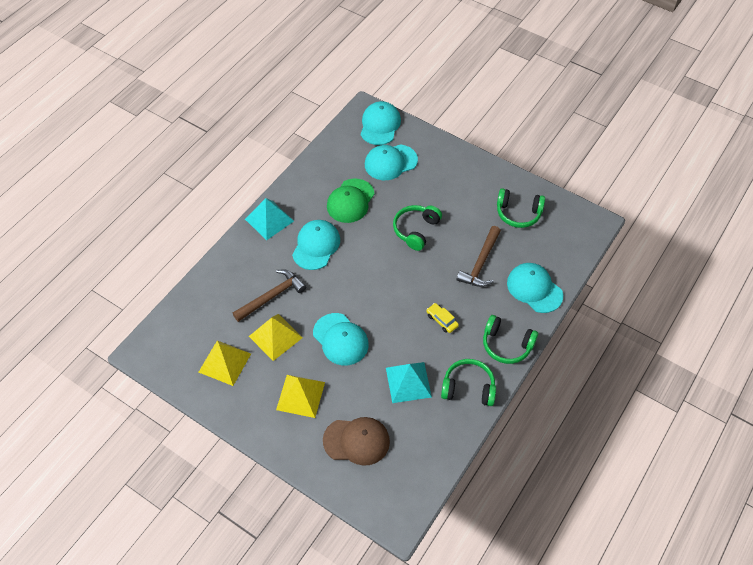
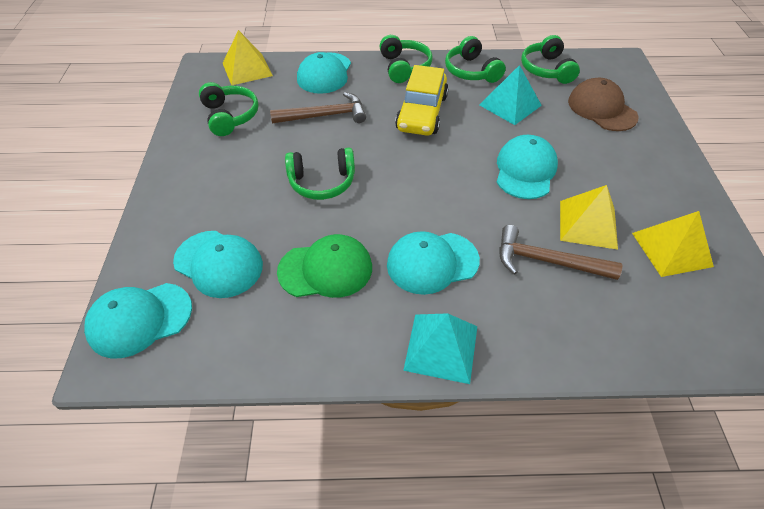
camera: 125 degrees left, 5 degrees down
yellow pyramid [276,375,325,418] -> yellow pyramid moved to [223,30,273,85]
yellow car [426,303,459,333] -> yellow car [395,65,449,136], size x2.18
none -> green headphones [521,35,580,84]

